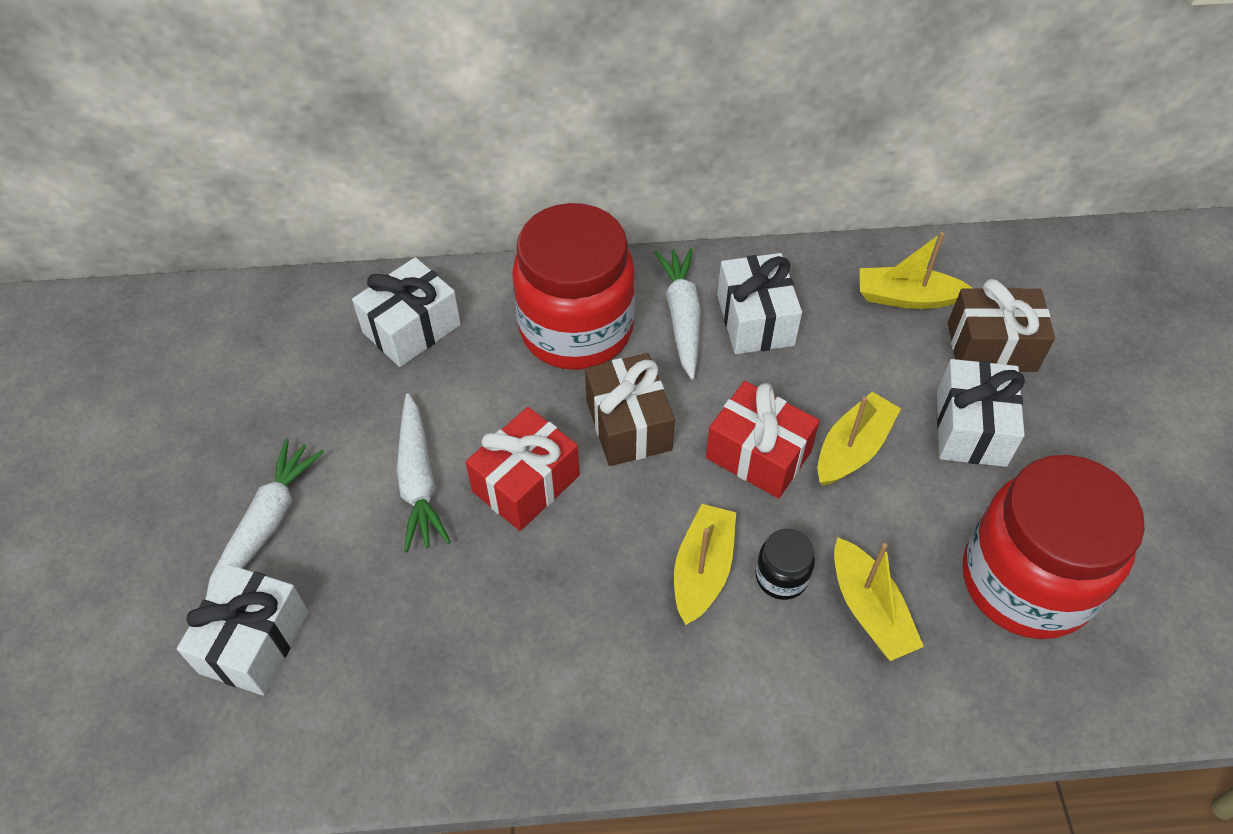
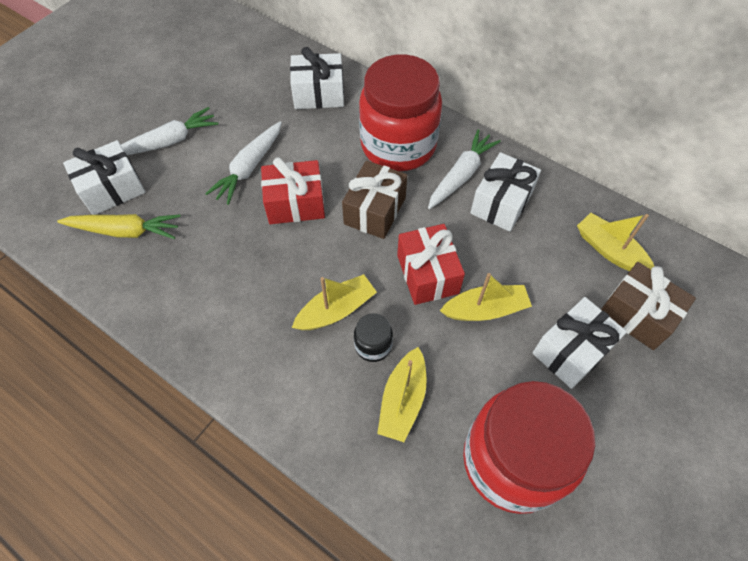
camera: 40 degrees right, 5 degrees up
none -> yellow carrot [57,214,181,239]

